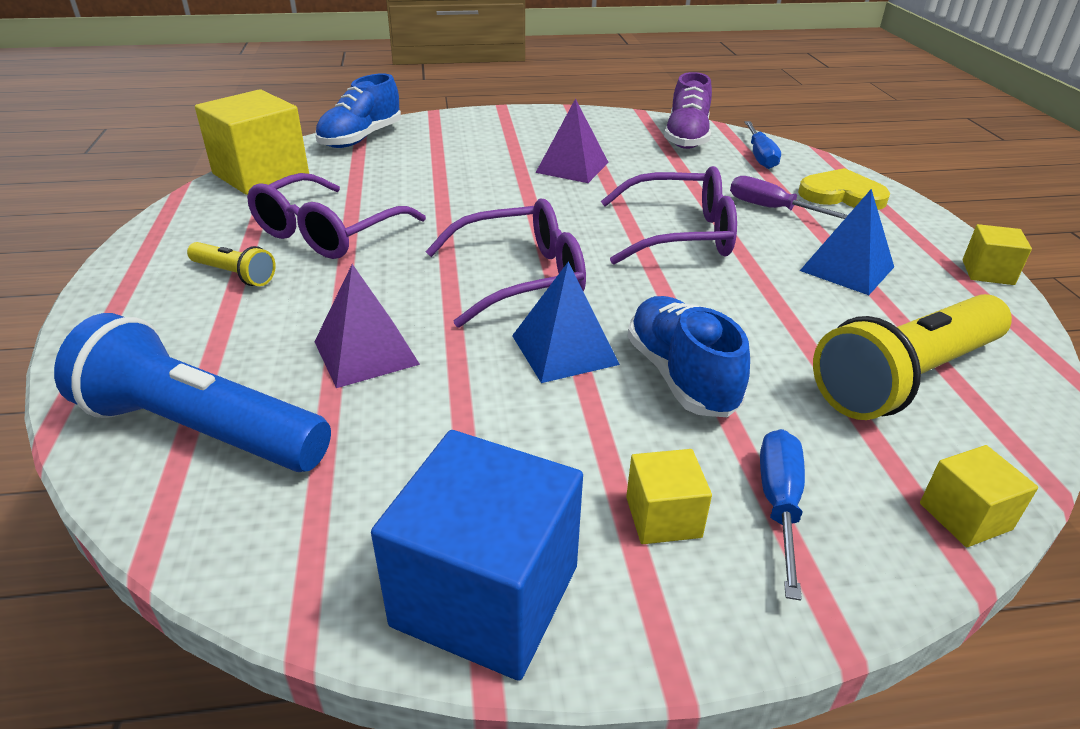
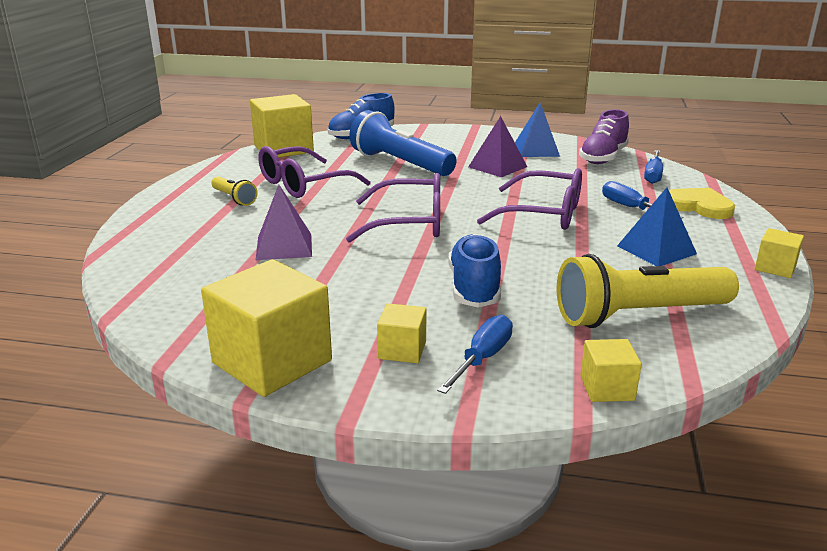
camera: 20 degrees right, 10 degrees down
blue flashlight [54,313,331,472] -> blue flashlight moved to [349,110,456,176]
blue cube [371,430,583,681] -> yellow cube [201,259,332,397]
blue pyramid [512,262,620,383] -> blue pyramid moved to [515,102,560,157]
purple screwdriver [730,176,848,219] -> blue screwdriver [602,181,684,219]

